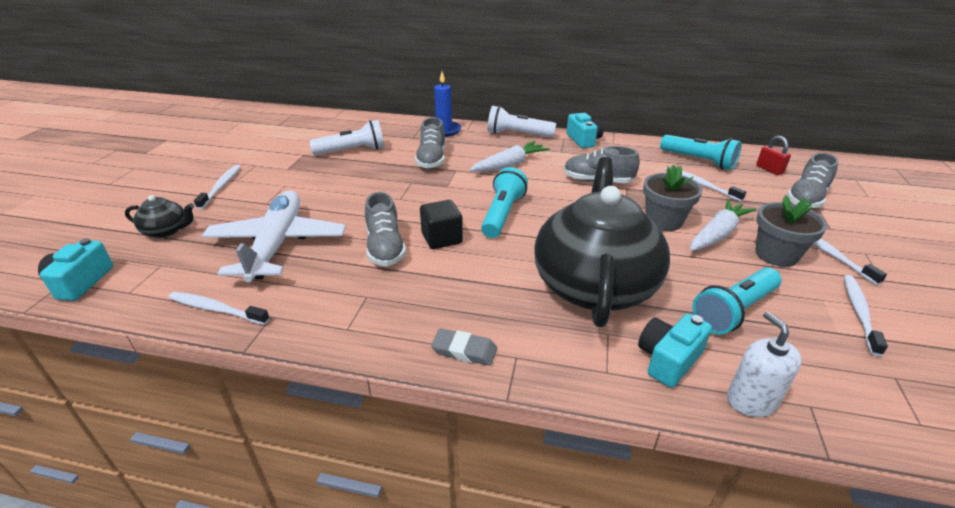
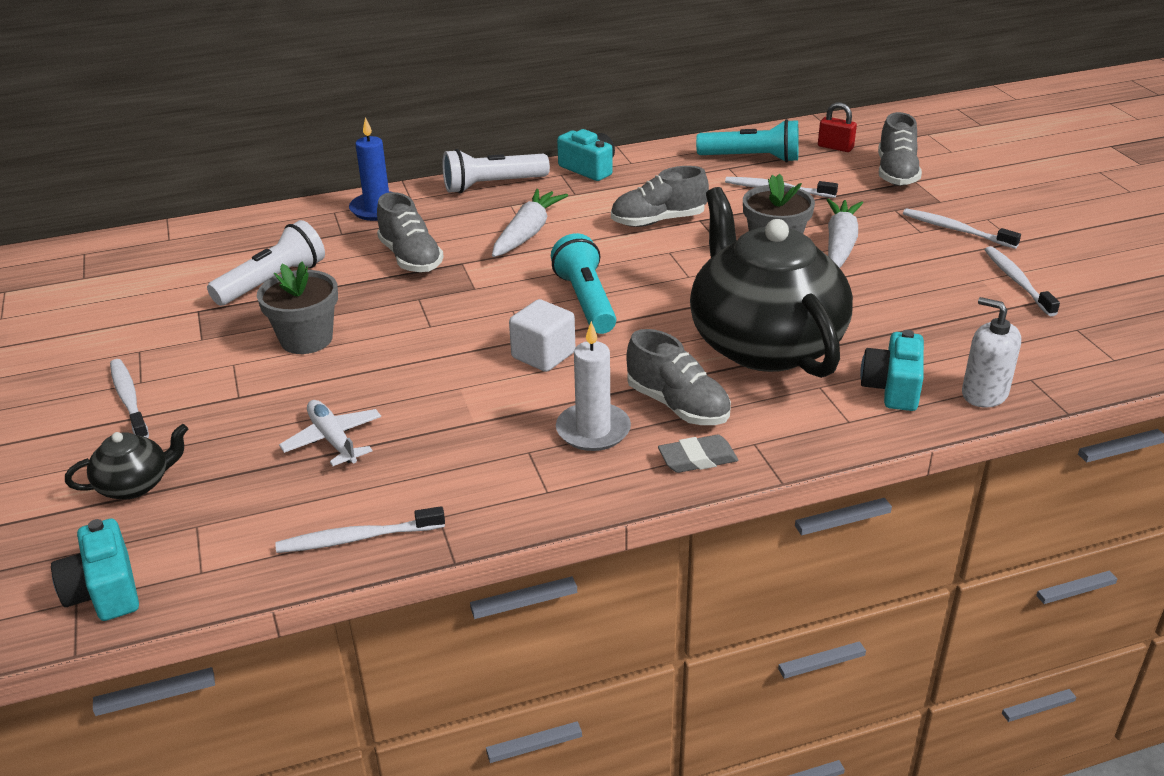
camera: 30 degrees left, 0 degrees up
white plane [202,190,346,282] -> white plane [279,400,381,466], size x0.50
grey shoe [365,192,406,266] -> grey shoe moved to [626,329,731,425]
black cube [420,200,463,249] -> white cube [509,299,575,372]
turquoise flashlight [692,268,781,335] -> none
grey flower pot [756,195,827,267] -> grey flower pot moved to [257,261,338,354]
none -> white candle [556,321,631,451]

